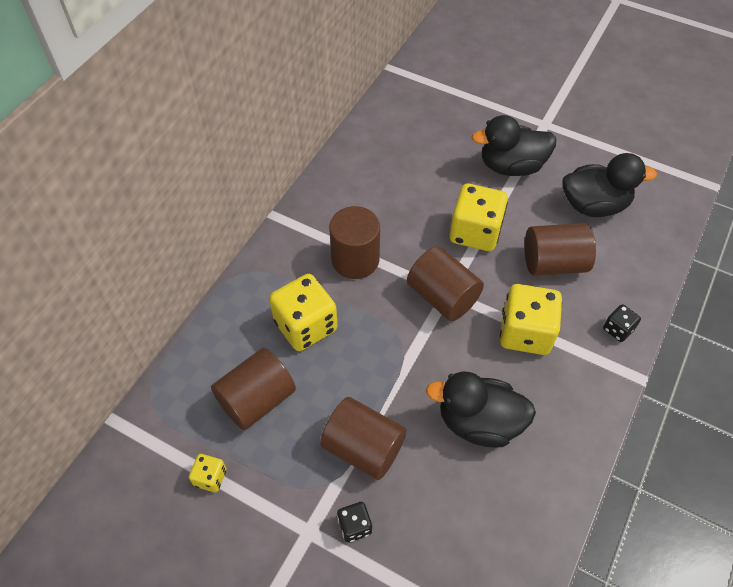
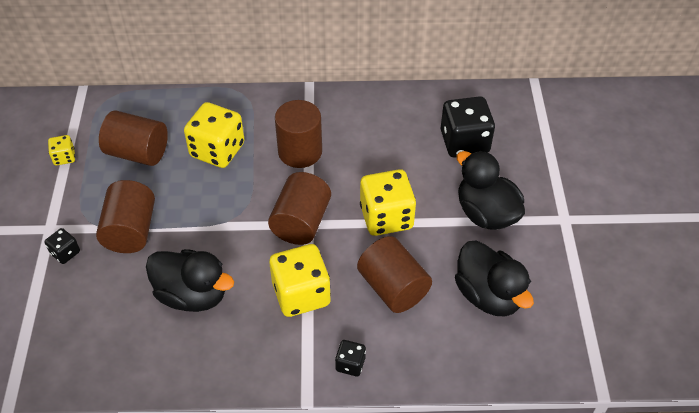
camera: 60 degrees right, 5 degrees down
black duck [426,372,536,448] -> black duck turned 135 degrees clockwise [146,249,234,312]
none -> black dice [441,96,495,158]

